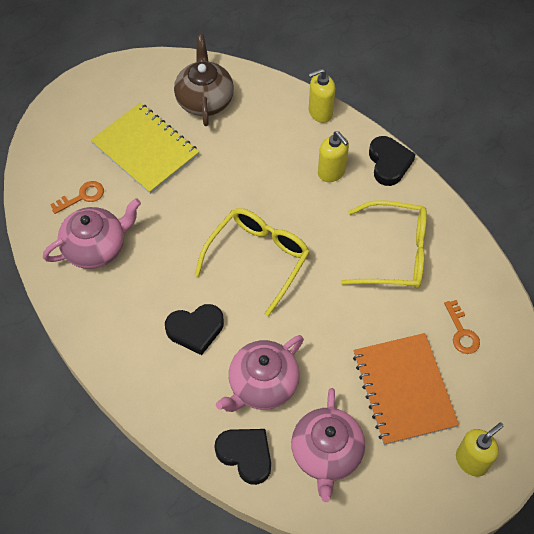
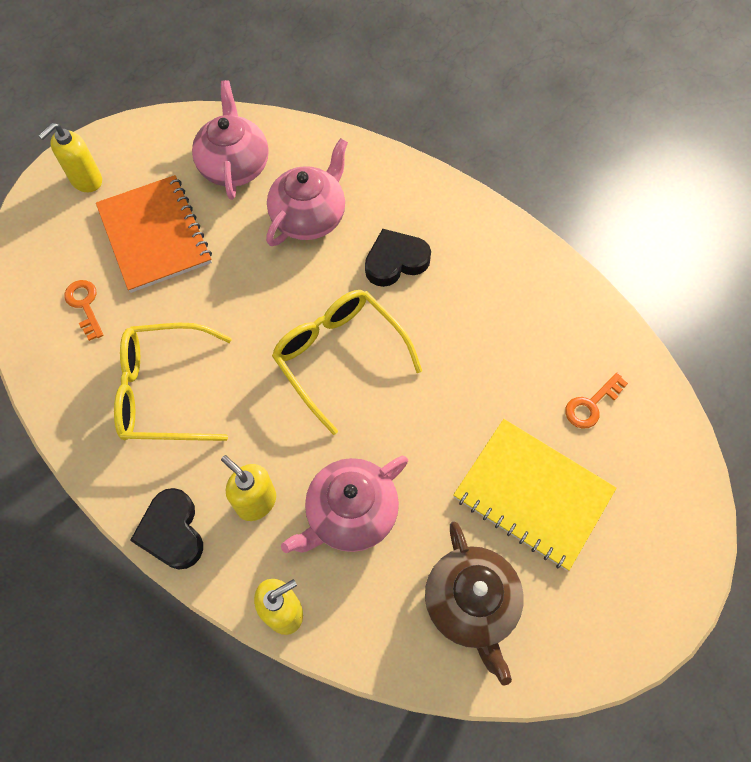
camera: 170 degrees right, 5 degrees up
pink teapot [43,198,141,269] -> pink teapot moved to [281,456,408,553]
yellow glasses [195,208,310,317] -> yellow glasses turned 120 degrees clockwise [272,290,422,435]
black heart [215,429,271,485] -> none

